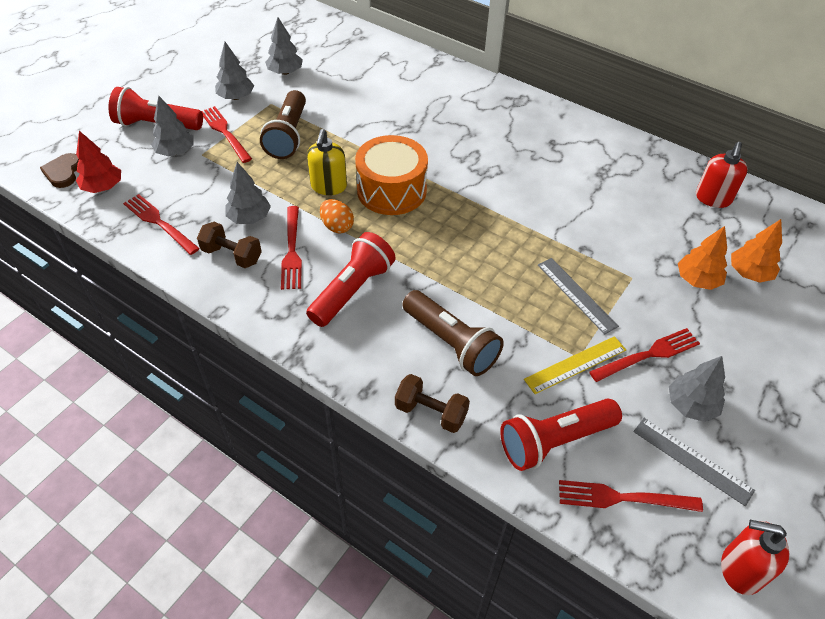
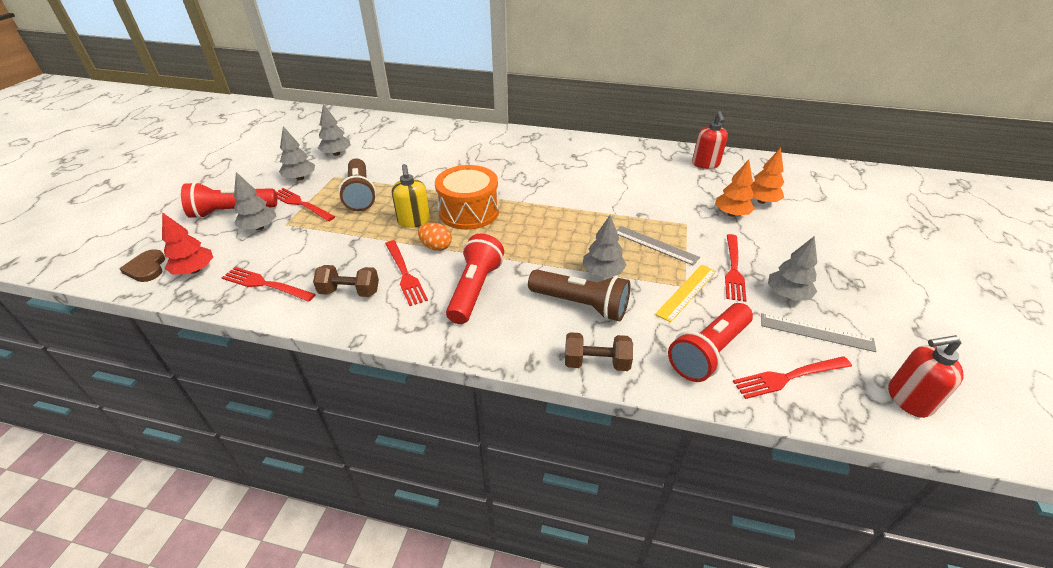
camera: 20 degrees left, 10 degrees down
grey tree [225,162,271,224] -> grey tree moved to [583,215,626,277]
red fork [589,328,700,382] -> red fork turned 150 degrees clockwise [725,234,747,302]

